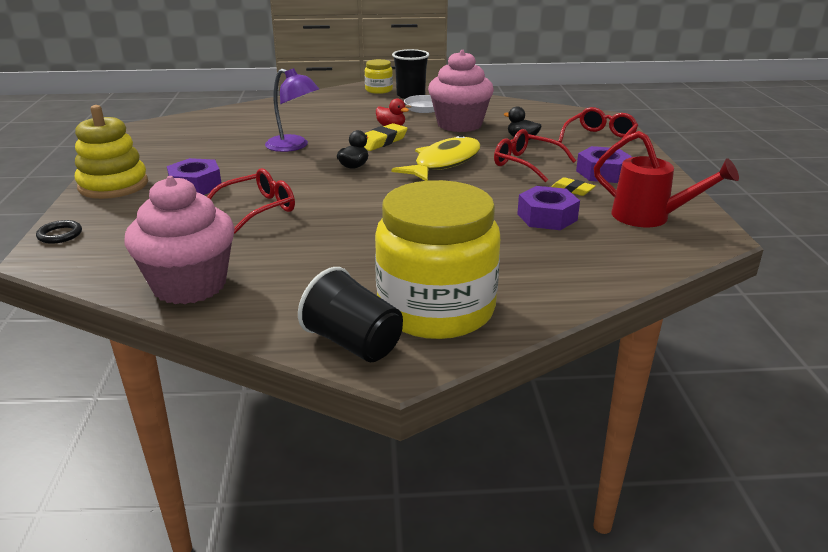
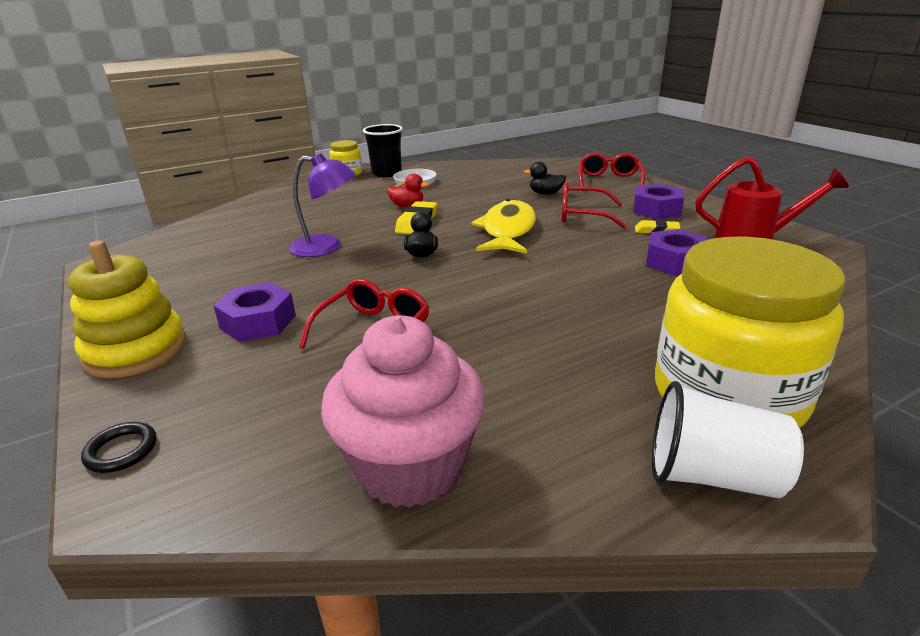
camera: 25 degrees left, 0 degrees up
black cup [298,267,403,362] -> white cup [652,381,804,498]
pink cupcake [428,50,494,132] -> none

